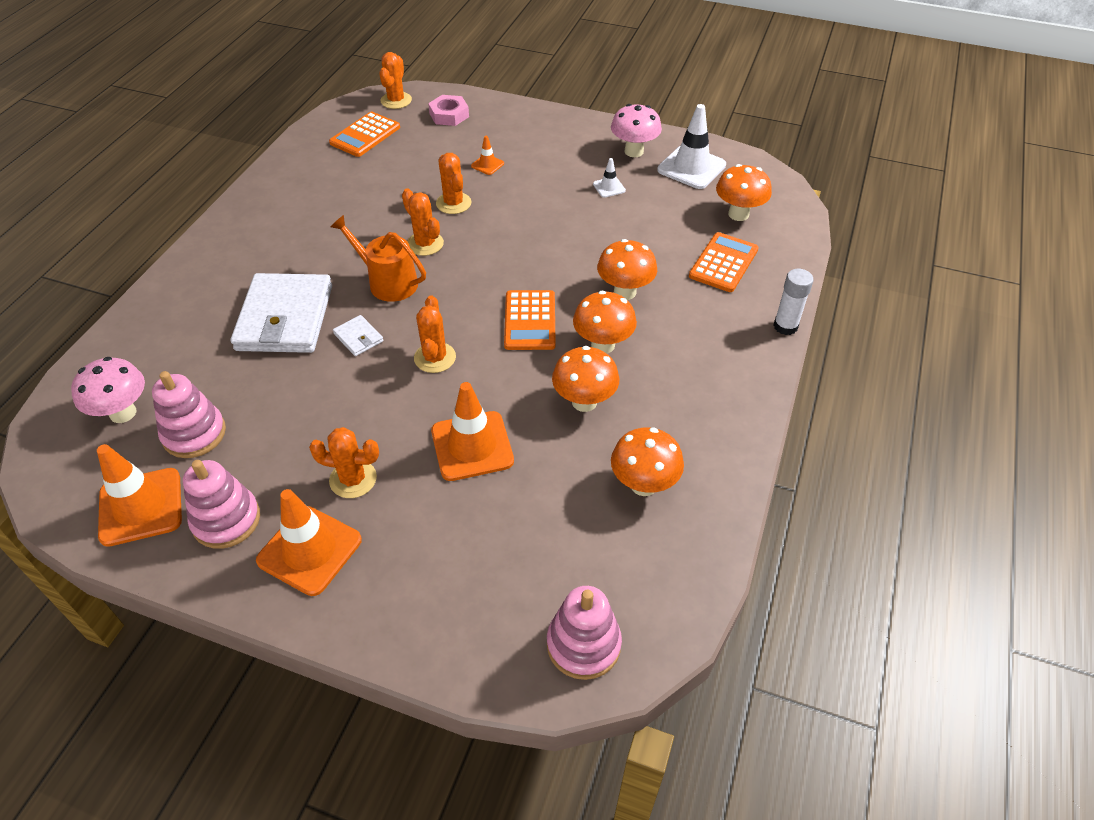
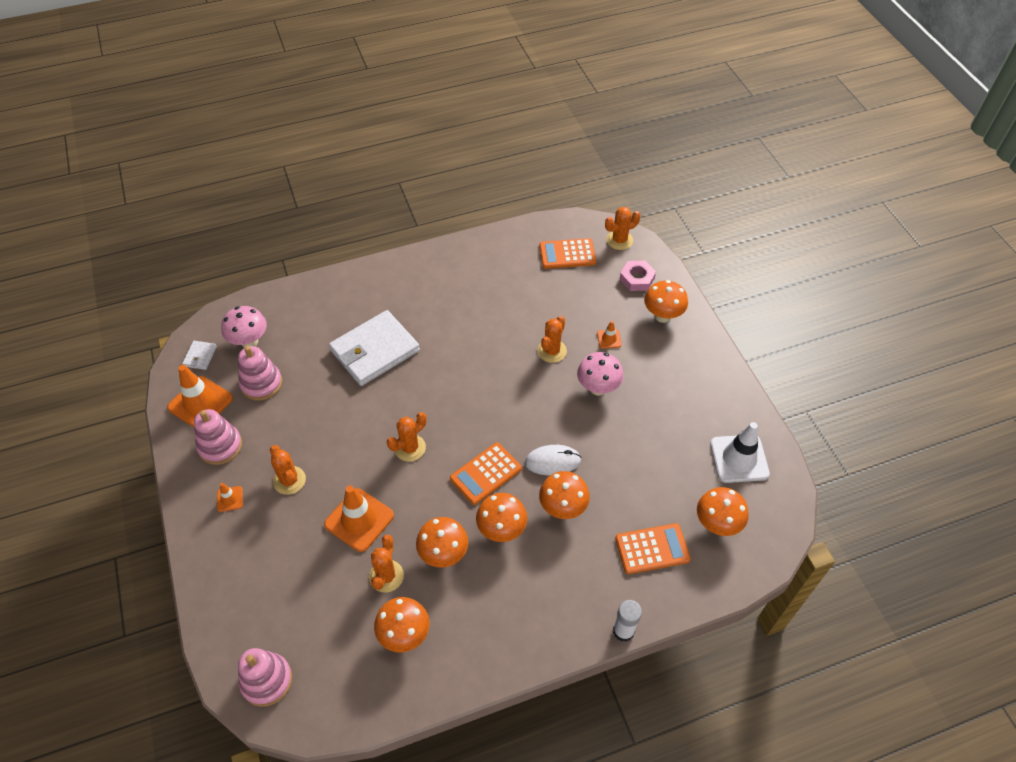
camera: 50 degrees right, 5 degrees up
orange traffic cone [256,489,362,596] -> orange traffic cone [217,483,243,512], size x0.48
orange watering can [331,215,426,302] -> none
white wallet [333,315,383,356] -> white wallet moved to [182,341,217,370]
orange cactus [402,188,444,256] -> orange cactus moved to [369,535,404,593]
white traffic cone [593,158,626,198] -> none
pink mushroom [611,104,662,157] -> pink mushroom moved to [577,352,624,396]
none -> white mouse [525,445,581,475]
none -> orange mushroom [644,280,688,323]

